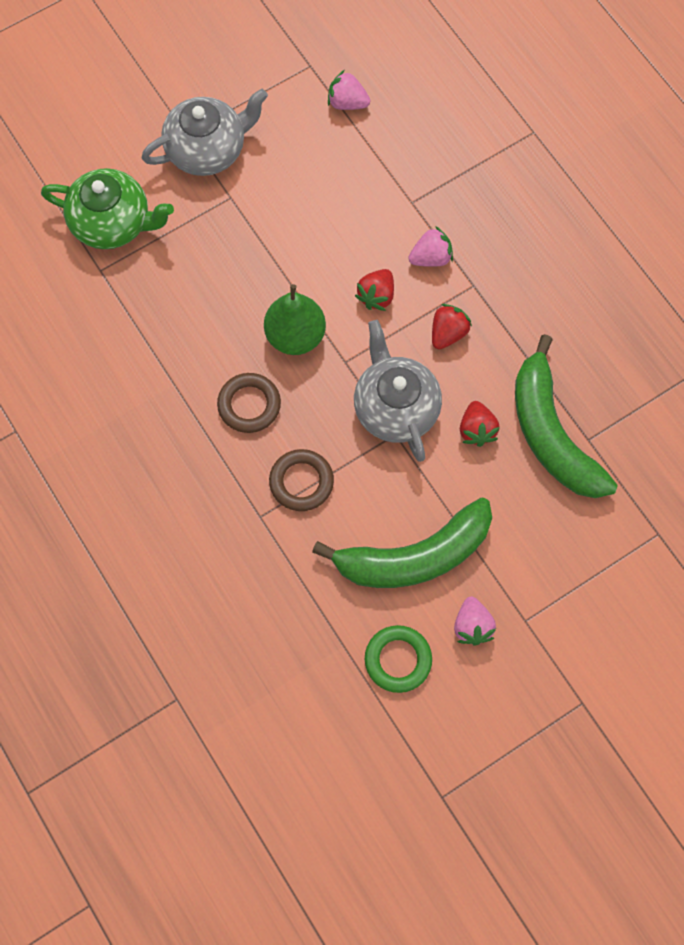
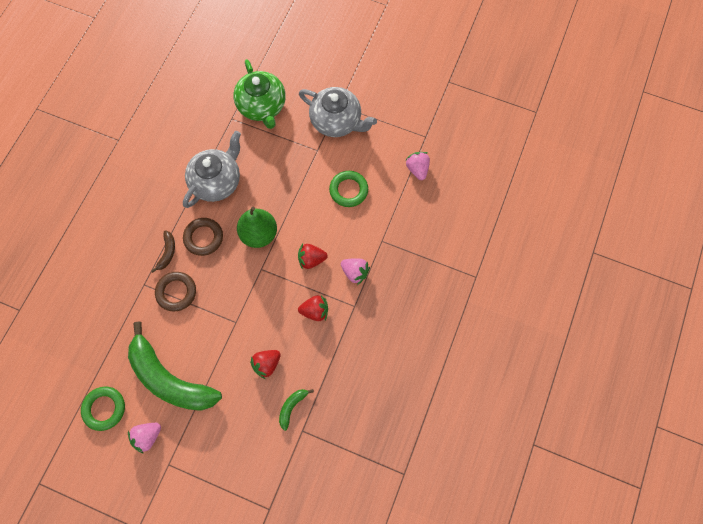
camera: 55 degrees right, 0 degrees up
grey teapot [354,320,442,462] -> grey teapot moved to [183,131,241,208]
green banana [515,334,618,498] -> green banana [279,389,314,431], size x0.40
none -> brown banana [151,230,175,273]
none -> green ring [329,171,368,207]

